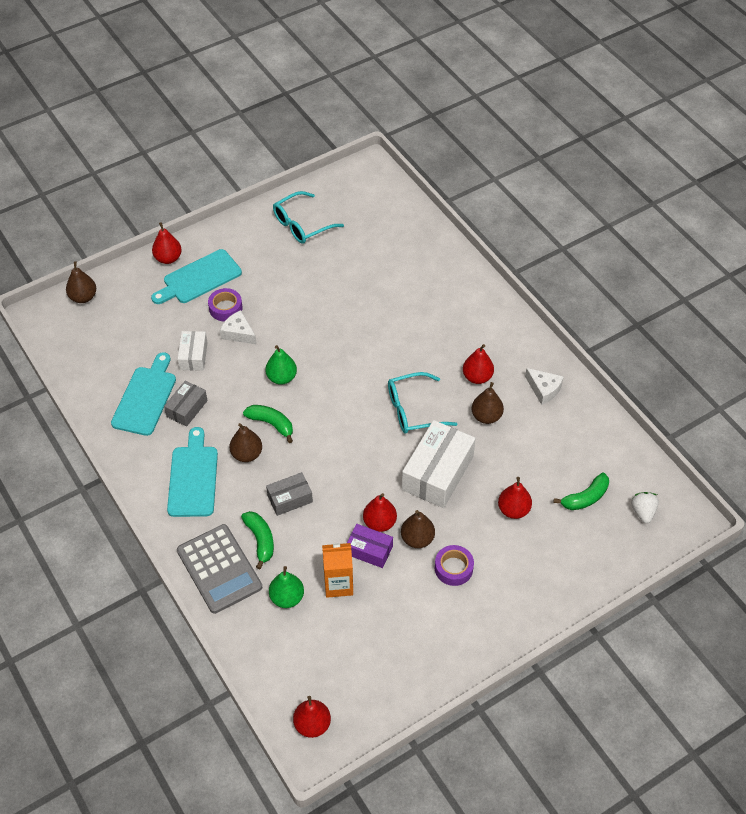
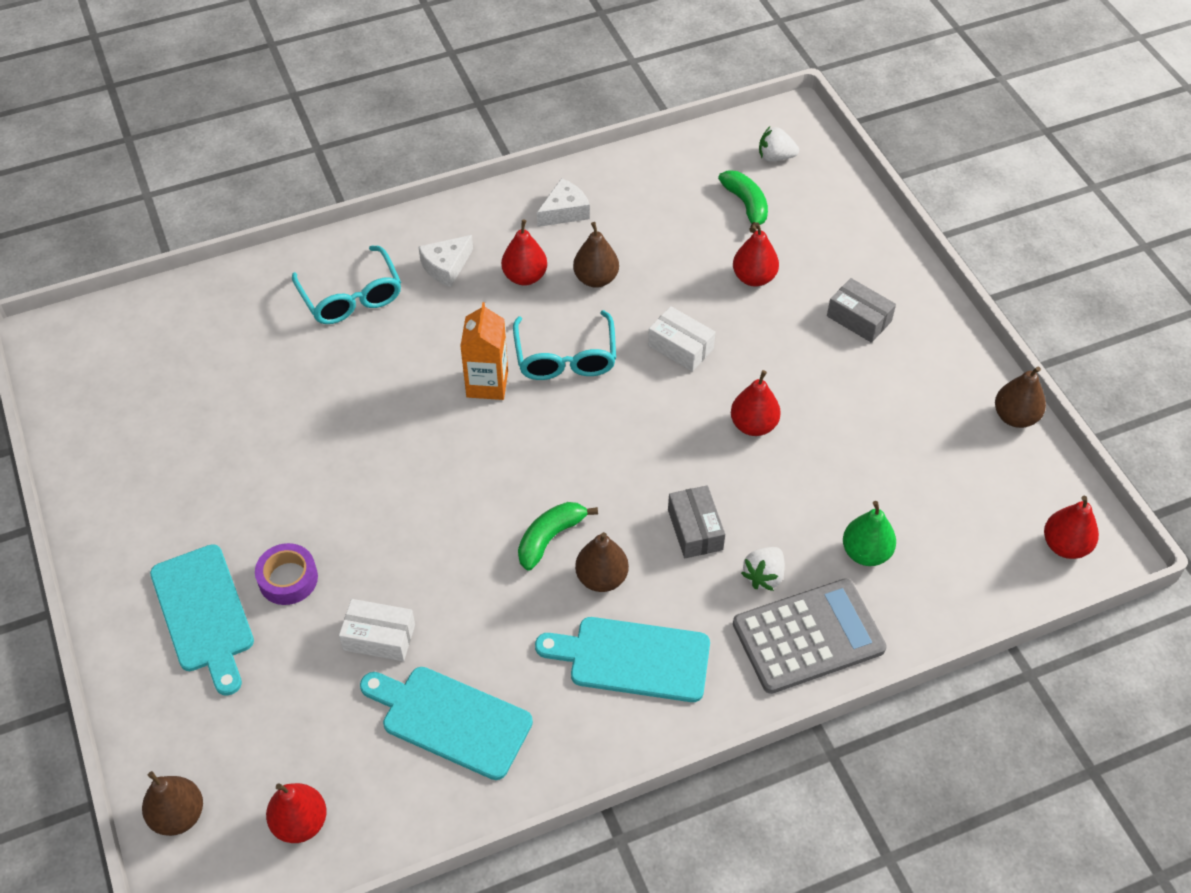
camera: 80 degrees left, 0 degrees up
red pear [152,222,182,264] -> red pear moved to [266,783,327,843]
grey box [164,380,208,427] -> grey box moved to [827,278,896,343]
white cheese [220,310,257,344] -> white cheese moved to [418,235,473,287]
green banana [241,511,274,569] -> white strawberry [741,547,785,591]
green pear [265,345,297,385] -> none
turquoise glasses [273,191,344,244] -> turquoise glasses moved to [292,246,401,324]
orange carton [322,543,353,598] -> orange carton moved to [460,302,508,400]
purple box [347,524,393,568] -> none
brown pear [401,510,435,548] -> brown pear moved to [995,366,1046,428]
white box [402,420,476,508] -> white box [648,306,715,372], size x0.55
purple tape [435,545,474,586] -> none

